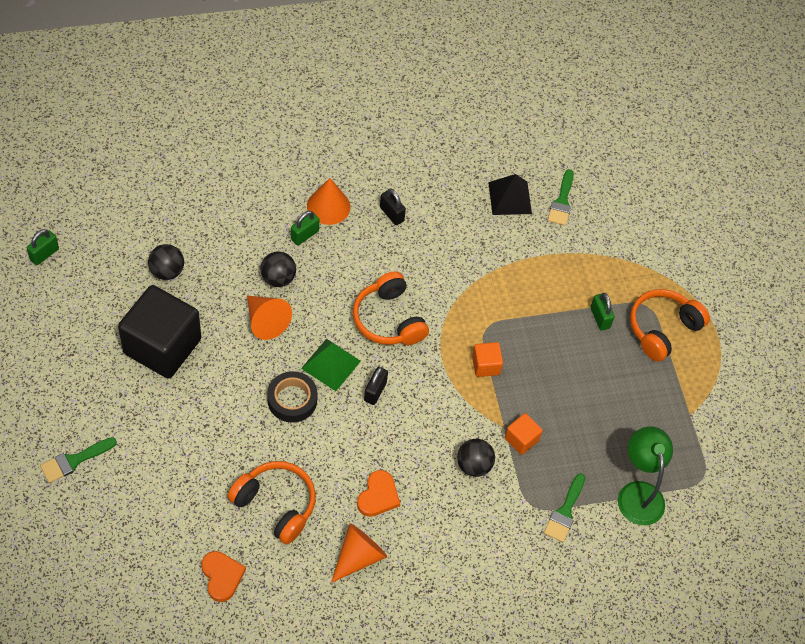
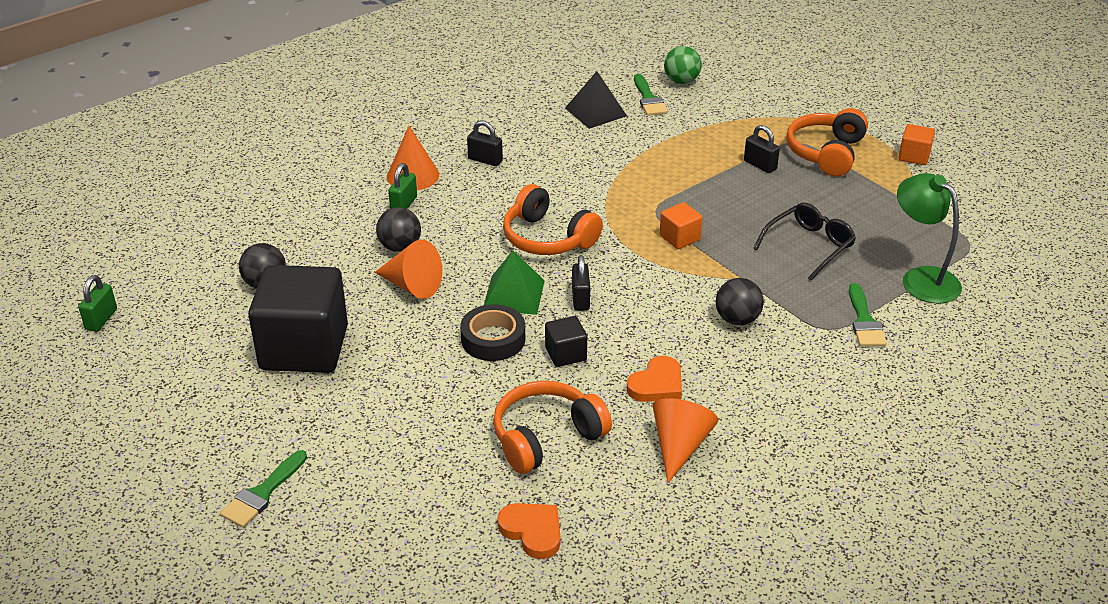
camera: 20 degrees left, 20 degrees down
orange headphones [227,461,316,544] -> orange headphones turned 45 degrees counterclockwise [493,381,612,474]
orange heart [357,470,400,517] -> orange heart turned 45 degrees clockwise [626,356,682,402]
orange cube [505,413,543,455] -> orange cube moved to [898,124,935,165]
green padlock [590,293,615,331] -> black padlock [744,125,780,173]
none -> black cube [545,316,587,367]
none -> green ball [664,46,702,84]
none -> black glasses [753,203,856,280]

